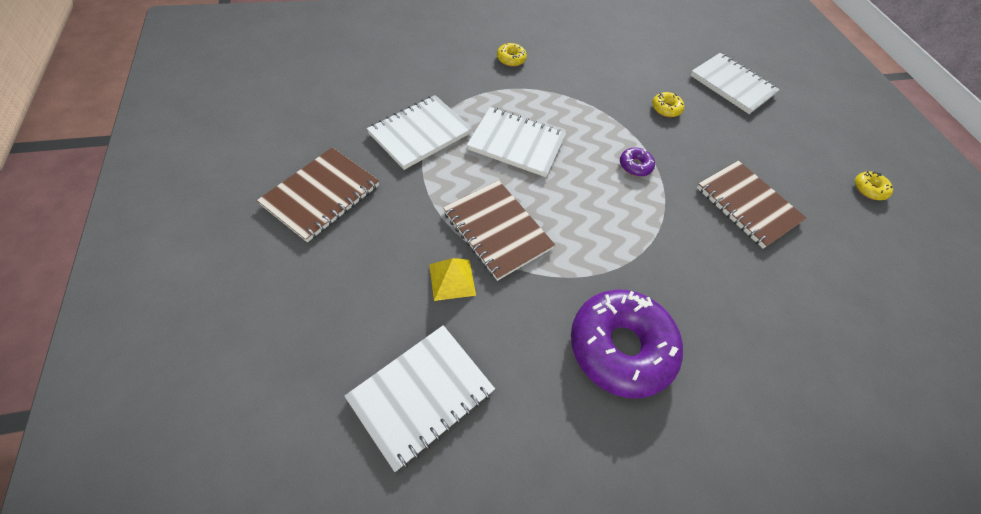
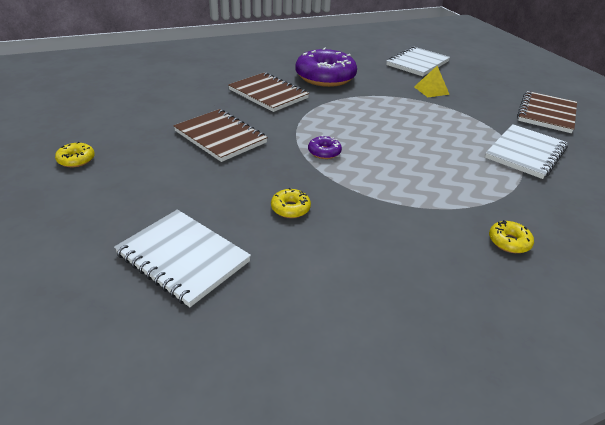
camera: 175 degrees right, 20 degrees down
brown notebook [443,180,555,281] -> brown notebook moved to [228,73,309,112]
white notebook [467,107,566,177] -> none

